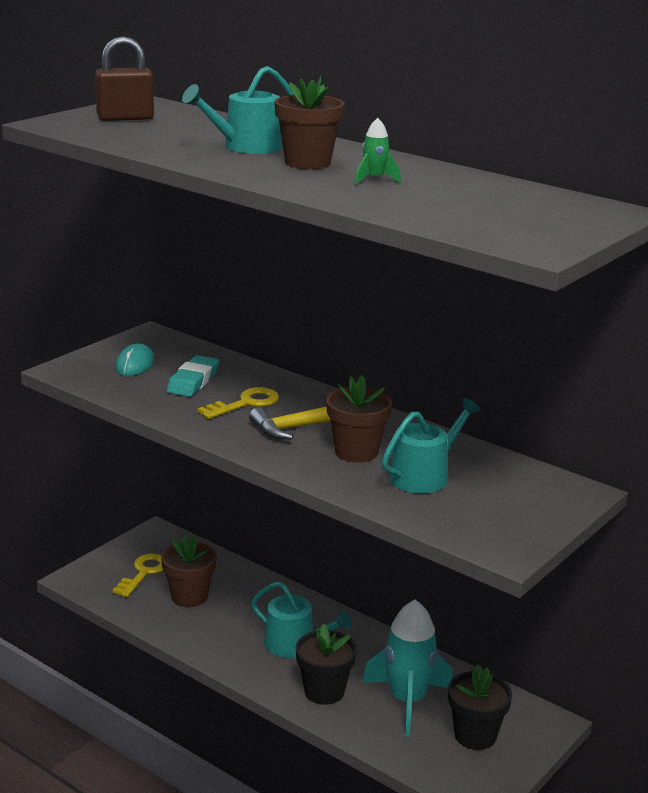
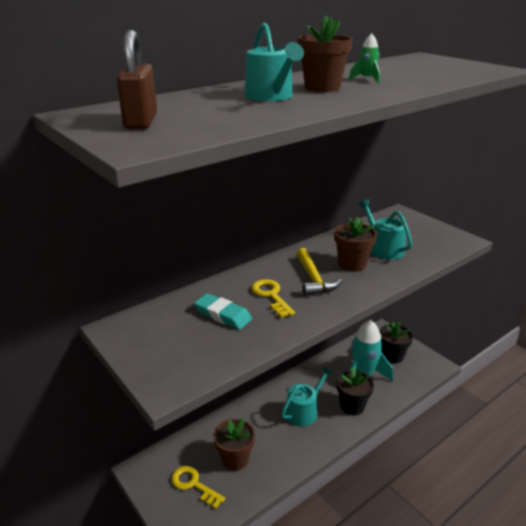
camera: 75 degrees left, 5 degrees up
turquoise mouse [115,343,154,376] -> none

